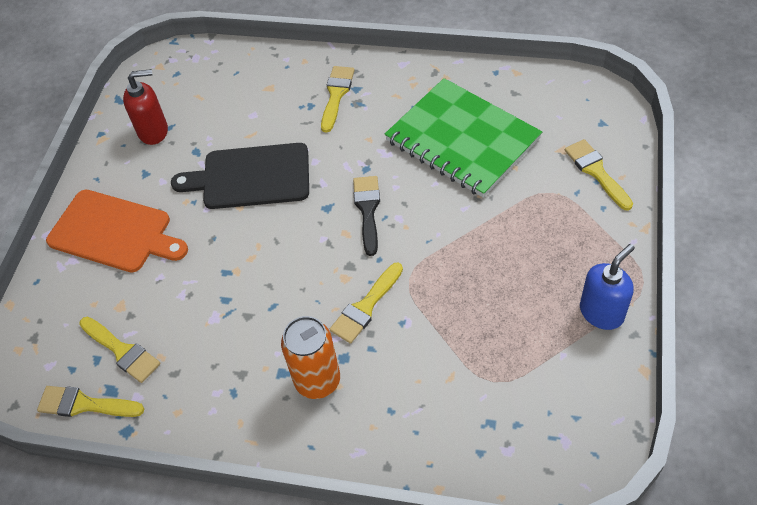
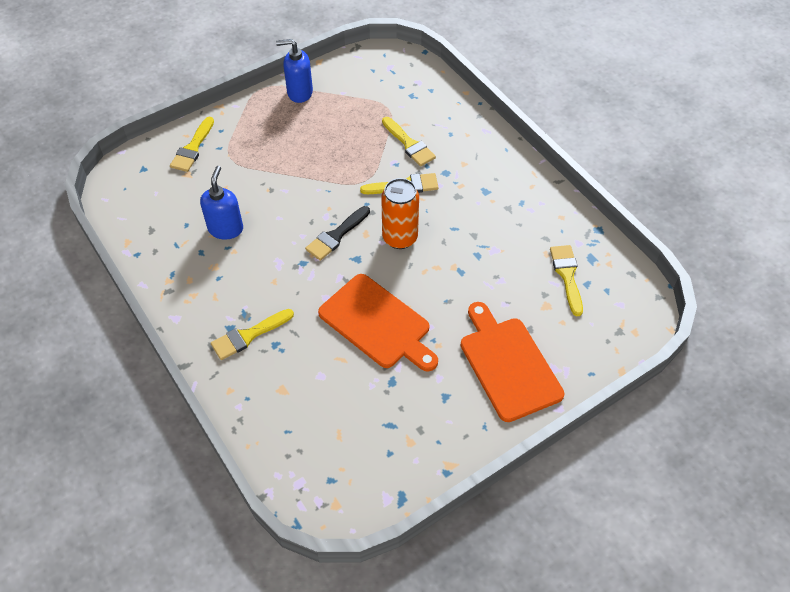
camera: 140 degrees left, 0 degrees up
yellow brush [37,386,144,417] -> yellow brush moved to [382,117,436,166]
red soap dispenser [123,69,168,145] -> none
black cutting board [171,143,309,209] -> orange cutting board [318,274,438,372]
orange can [281,316,340,399] -> orange can moved to [381,178,419,249]
green notebook [385,78,542,198] -> blue soap dispenser [200,166,243,239]

